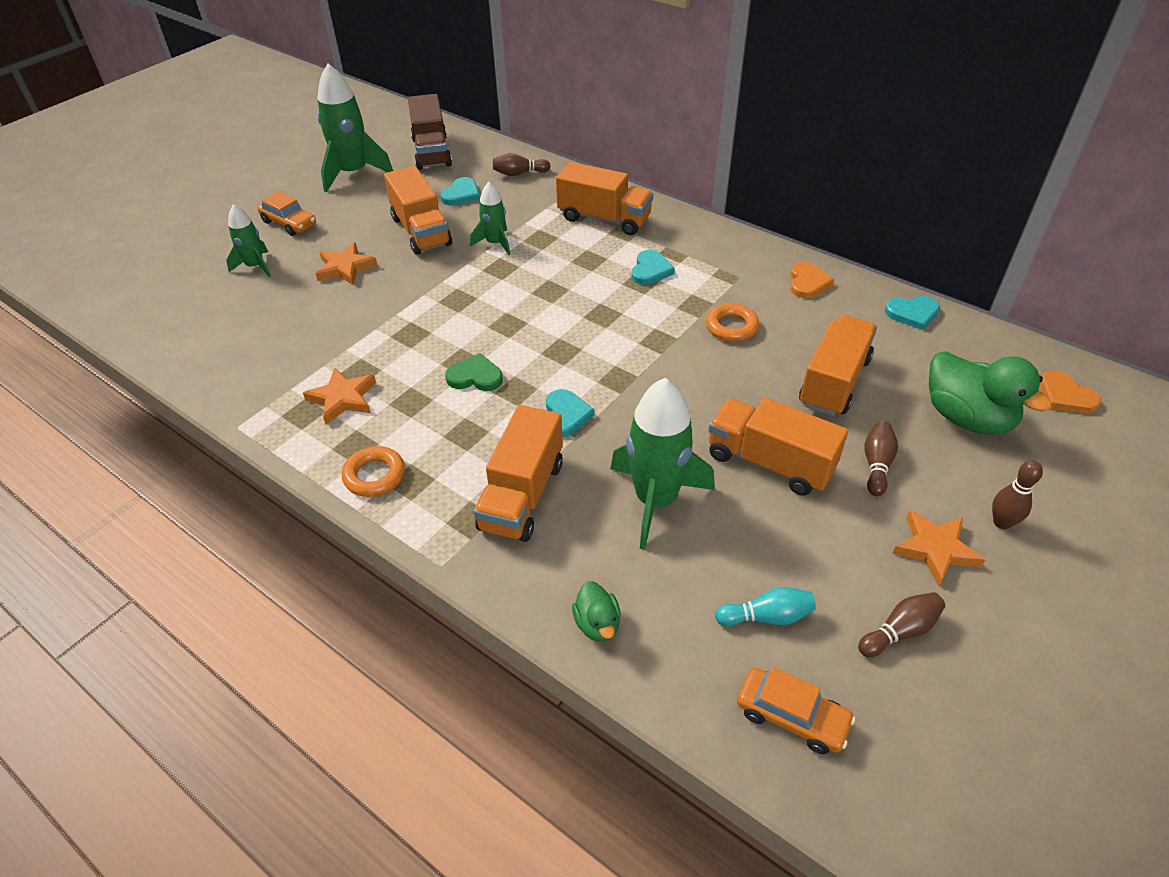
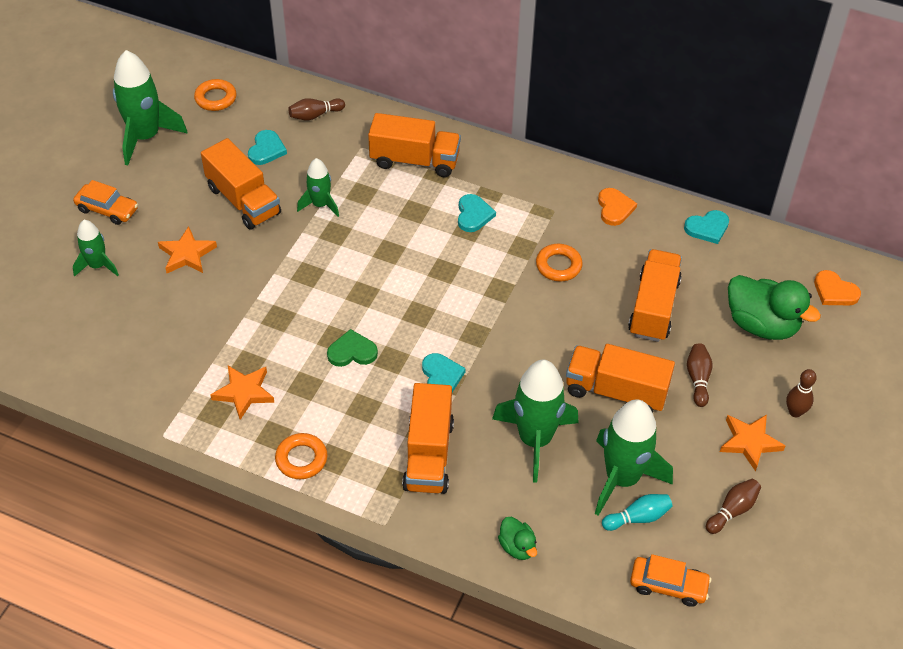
camera: 15 degrees left, 5 degrees up
brown truck [408,94,452,170] -> orange ring [194,79,237,111]
none -> green rocket [595,399,673,516]

